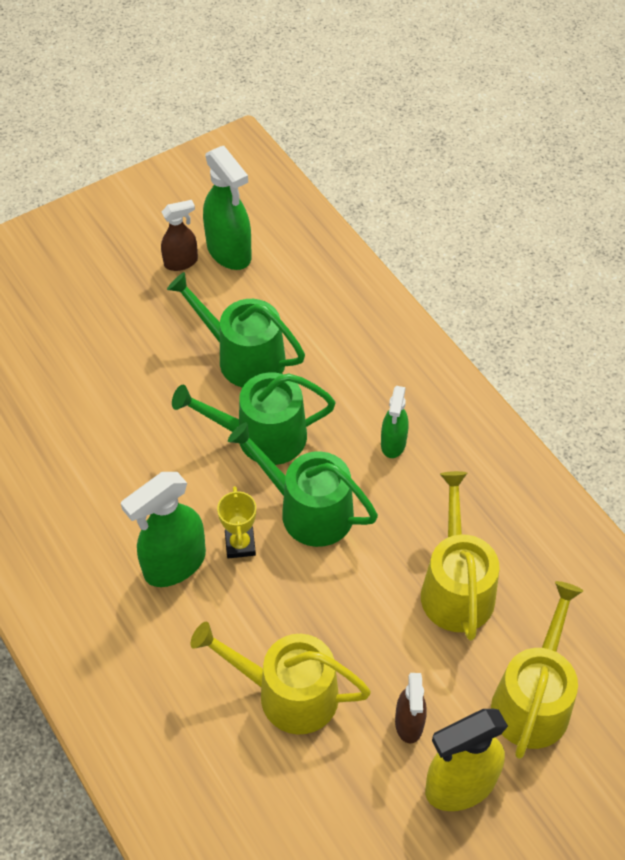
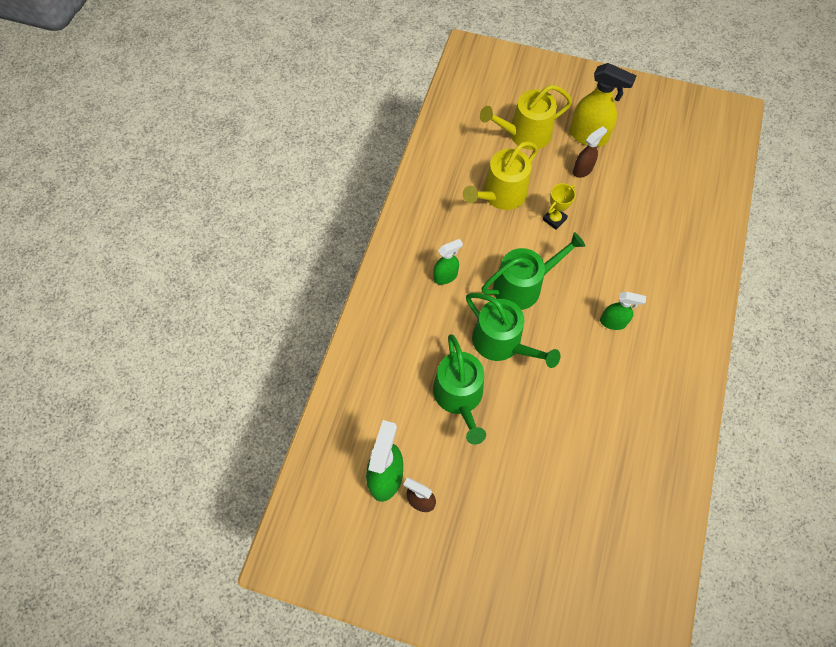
camera: 130 degrees left, 10 degrees up
green spray bottle [121,472,206,587] -> green spray bottle [600,292,646,330], size x0.59
yellow watering can [190,622,371,734] -> none
yellow trophy [217,486,256,558] -> yellow trophy moved to [543,183,576,230]
green watering can [228,422,378,547] -> green watering can turned 105 degrees counterclockwise [482,232,585,310]

